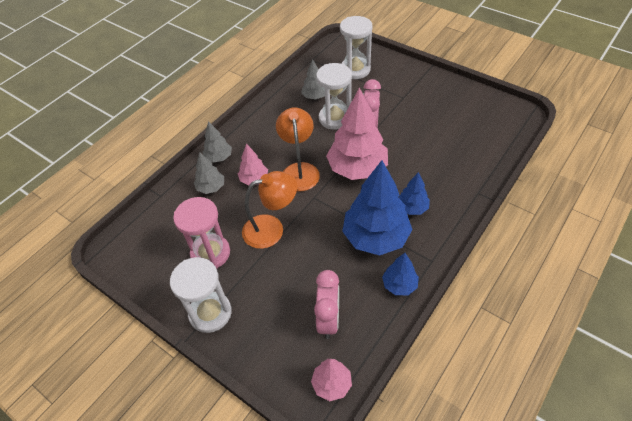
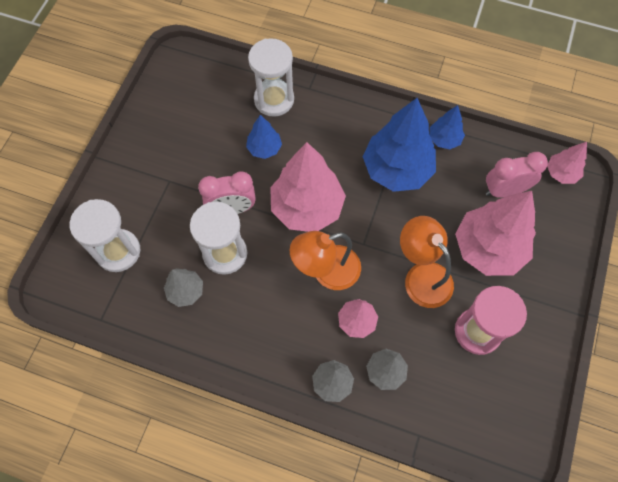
camera: 110 degrees left, 15 degrees up
white hourglass [170,257,232,333] -> white hourglass moved to [248,38,294,117]
blue tree [399,172,430,215] -> blue tree moved to [246,115,282,159]
none -> pink tree [455,191,536,276]

